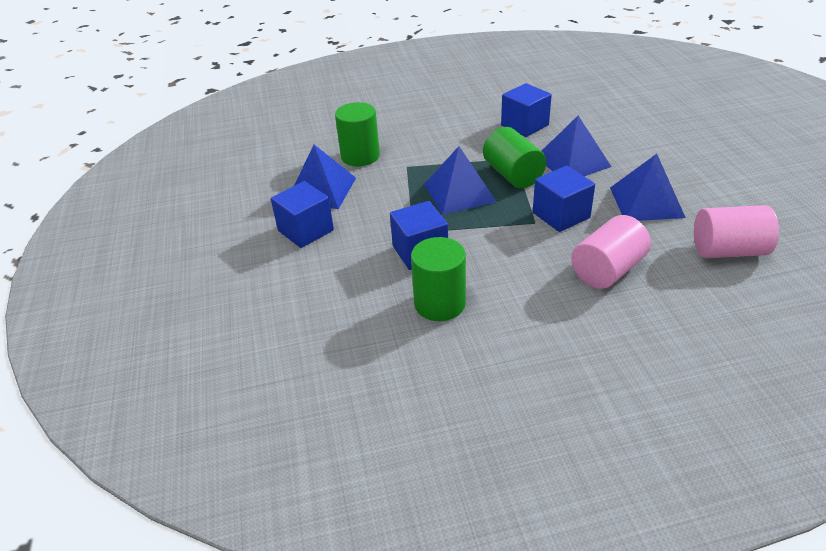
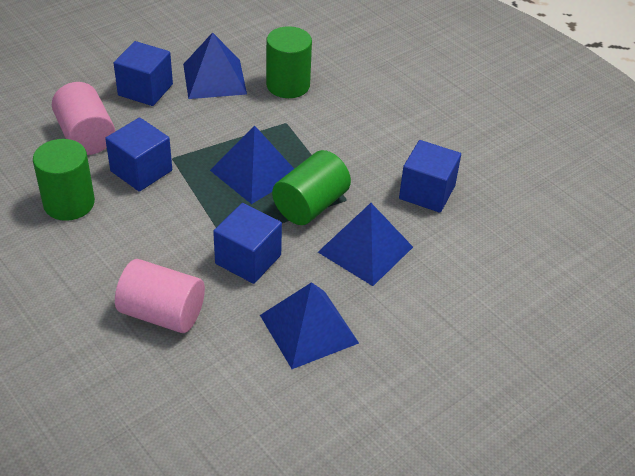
camera: 60 degrees right, 5 degrees up
pink cylinder [694,205,779,258] -> pink cylinder moved to [52,82,115,155]

